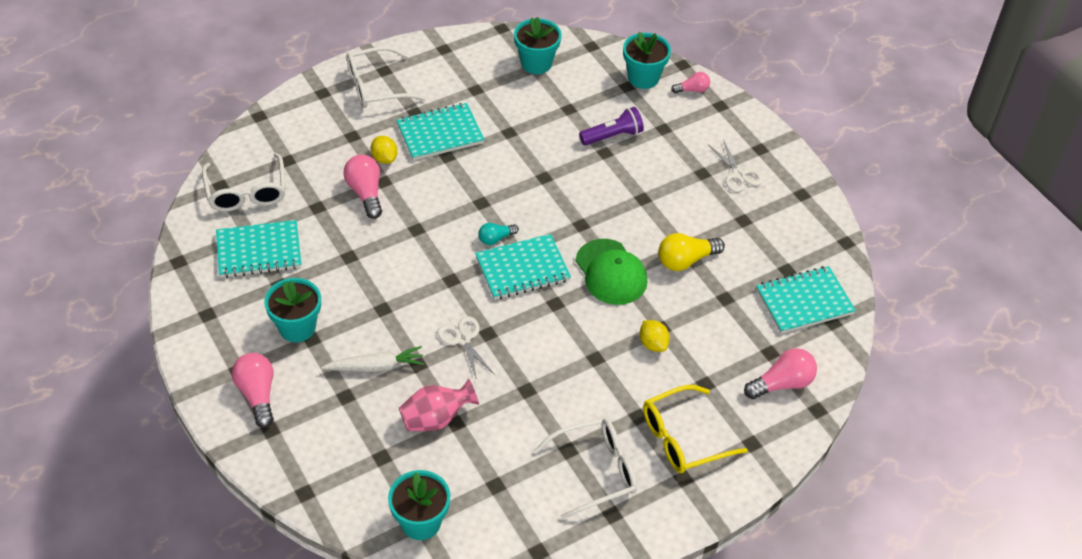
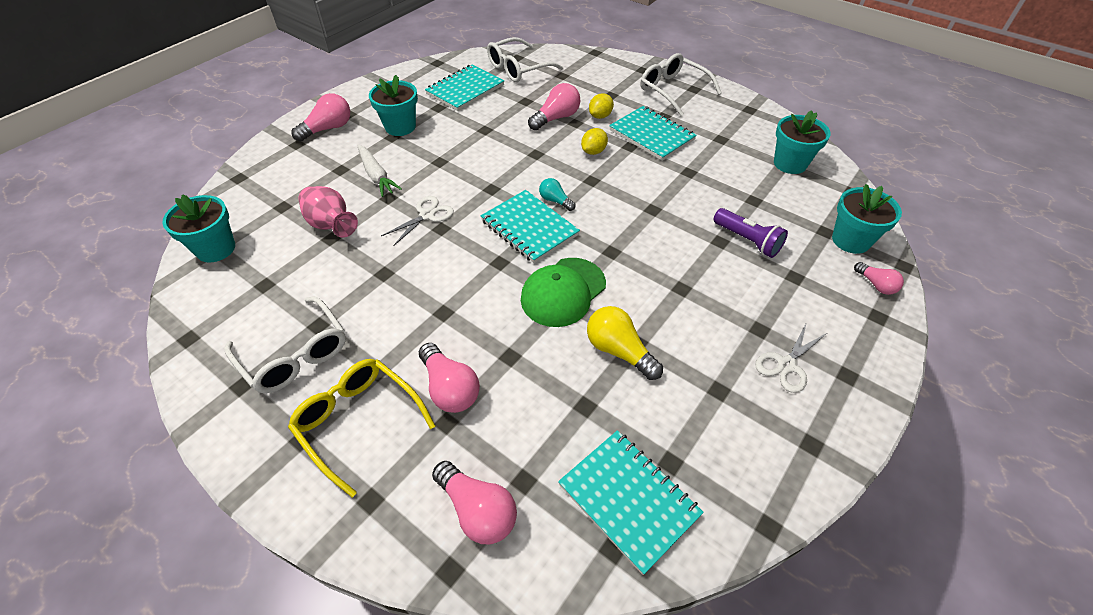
camera: 70 degrees right, 0 degrees up
turquoise notebook [216,220,301,278] -> turquoise notebook turned 75 degrees clockwise [425,64,505,111]
yellow lemon [640,320,670,352] -> yellow lemon moved to [581,128,608,155]
none -> pink light bulb [419,343,480,413]

